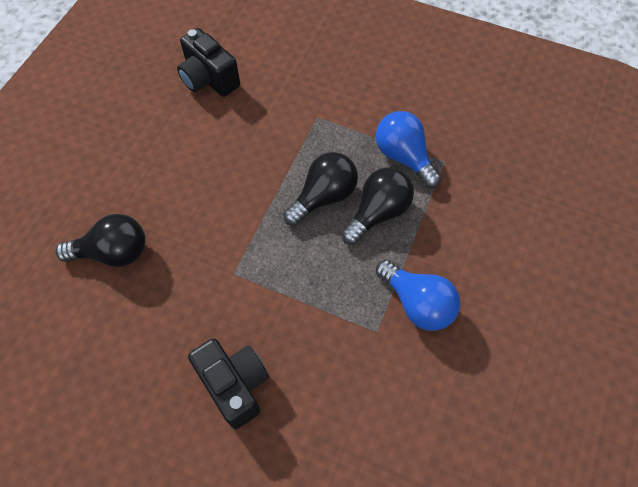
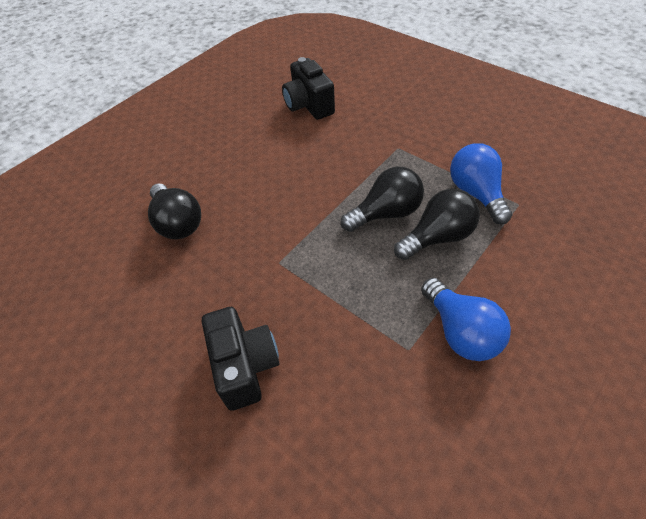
camera: 20 degrees right, 10 degrees down
black light bulb [56,214,146,267] -> black light bulb turned 45 degrees clockwise [148,183,201,239]

